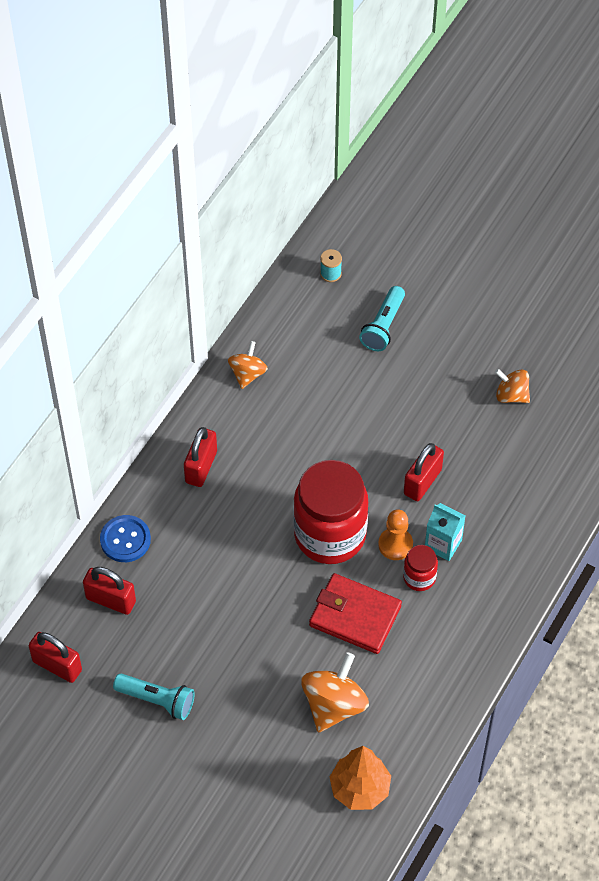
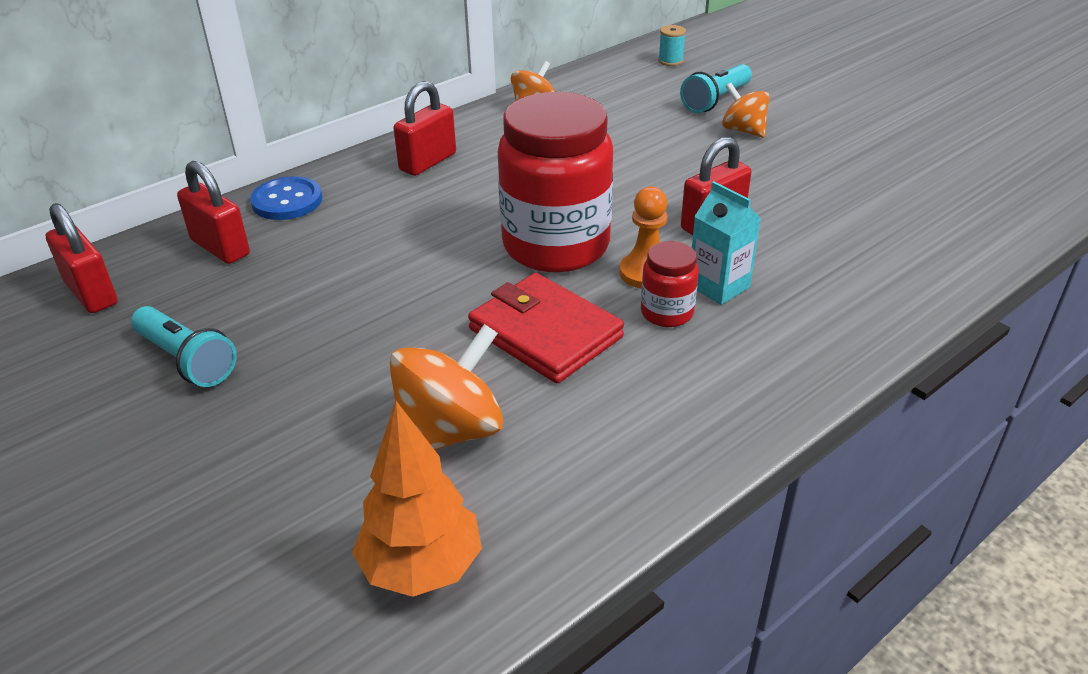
camera: 20 degrees right, 20 degrees down
orange spinning top [495,369,530,403] -> orange spinning top moved to [722,83,769,138]

